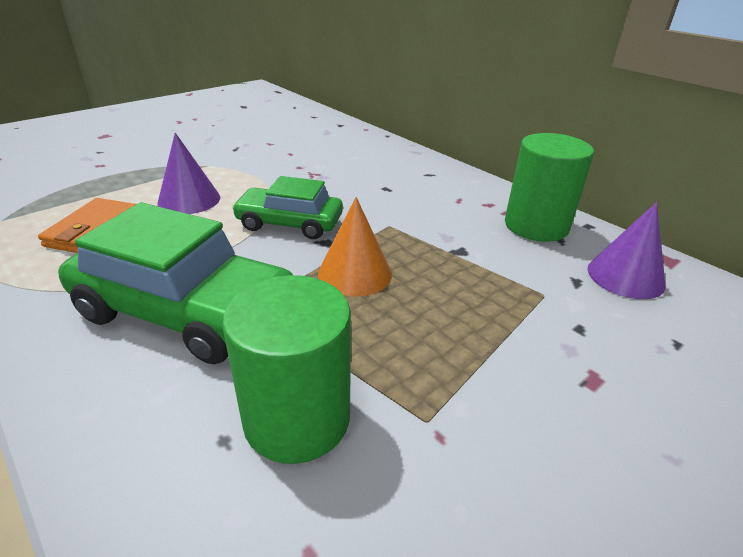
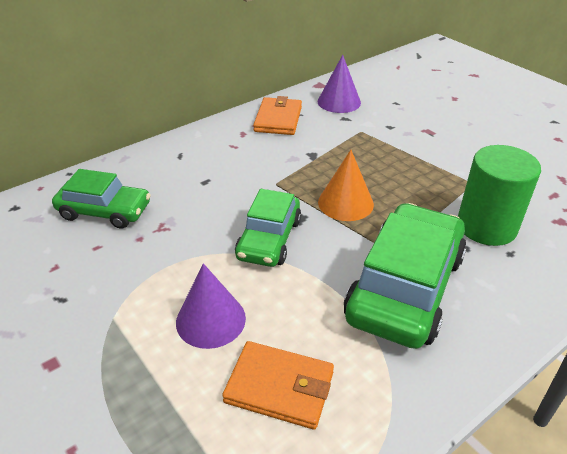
camera: 85 degrees left, 5 degrees up
green cylinder [505,133,594,242] -> orange wallet [253,96,302,135]
none -> green car [52,169,151,229]

